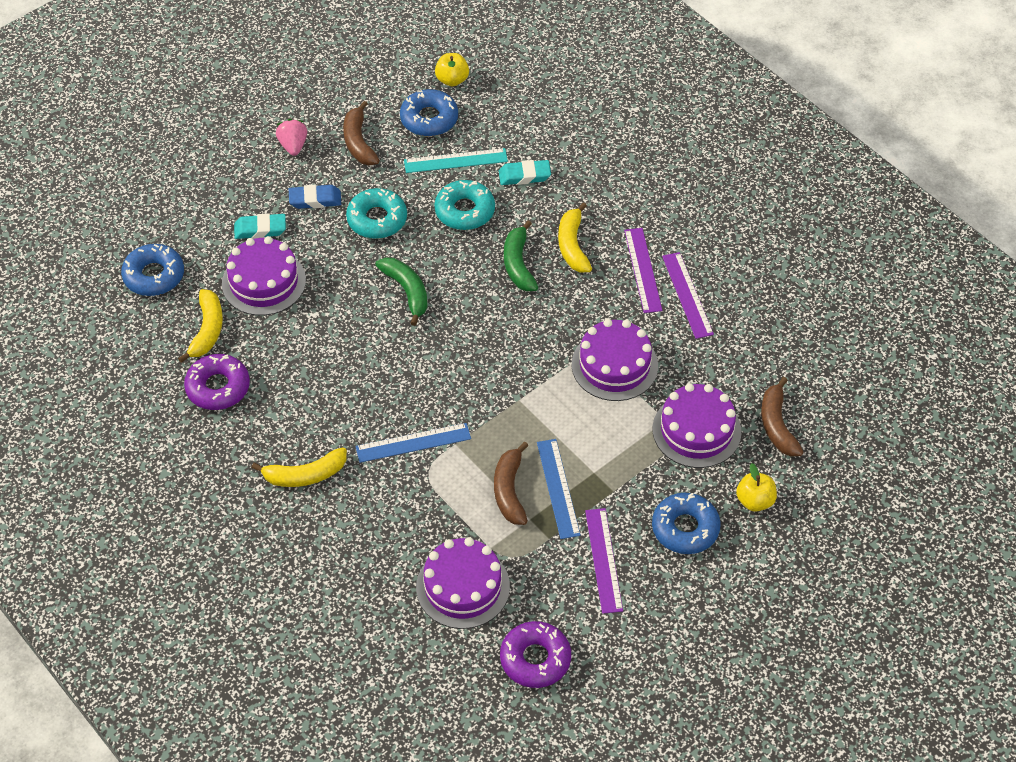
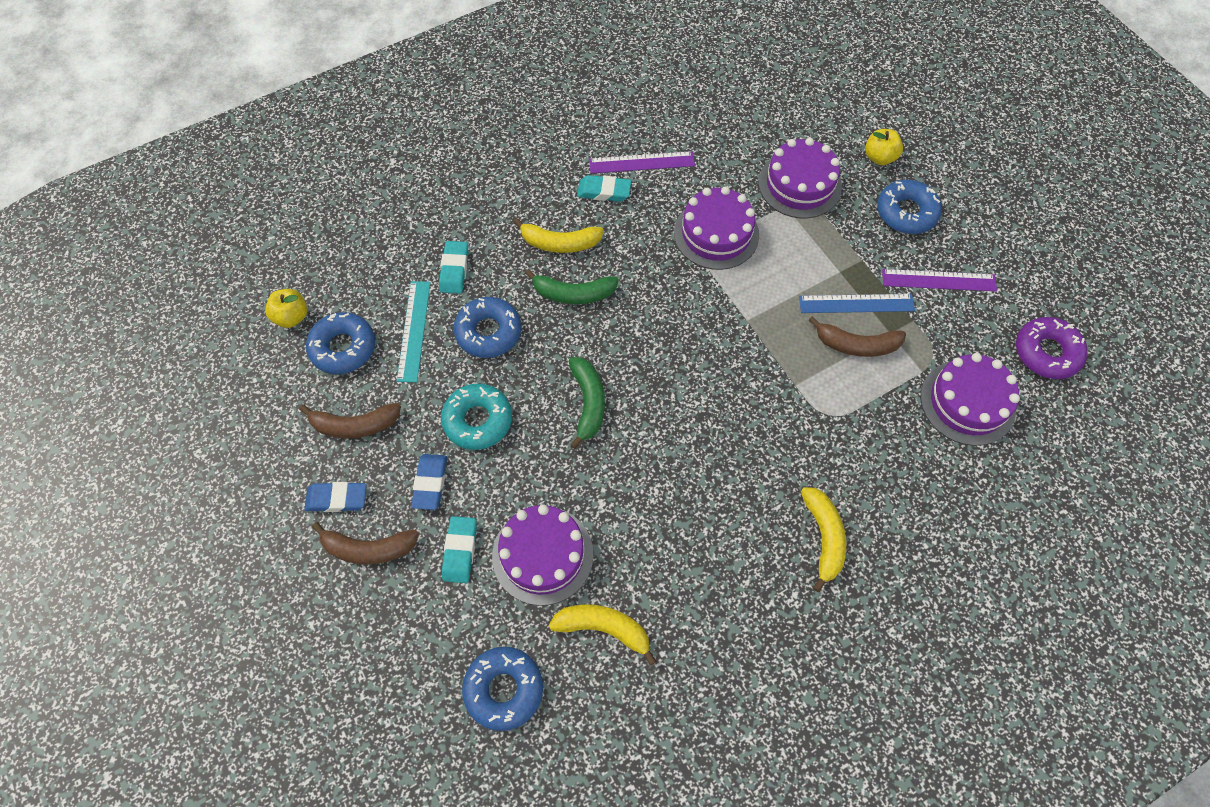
camera: 80 degrees left, 10 degrees up
purple donut [184,354,250,410] -> none
pink strawberry [276,119,307,156] -> blue eraser [305,482,367,512]
blue ruler [355,423,471,463] -> none
green banana [375,257,427,326] -> green banana turned 105 degrees clockwise [569,357,605,449]
turquoise donut [434,180,495,230] -> blue donut [453,297,521,358]
purple ruler [624,228,662,313] -> turquoise eraser [577,175,631,201]
brown banana [761,377,803,457] -> brown banana moved to [312,522,419,565]

